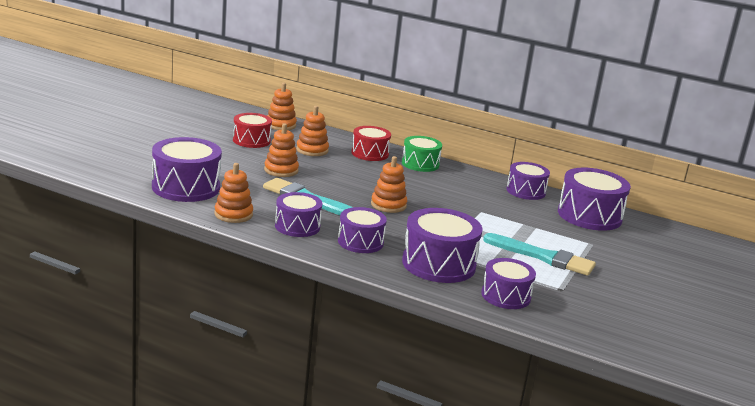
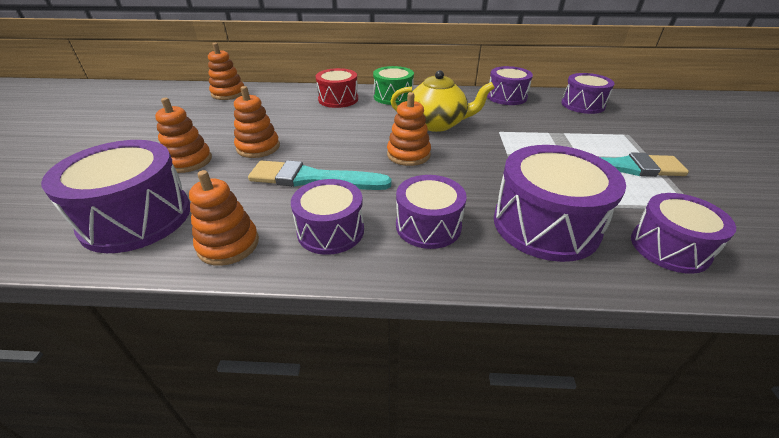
camera: 20 degrees left, 15 degrees up
red drum [233,113,272,148] -> none
orange stacking toy [296,106,329,156] -> orange stacking toy moved to [155,98,212,173]
purple drum [558,168,631,231] -> purple drum [561,73,615,114], size x0.64
none -> yellow teapot [390,70,495,132]

